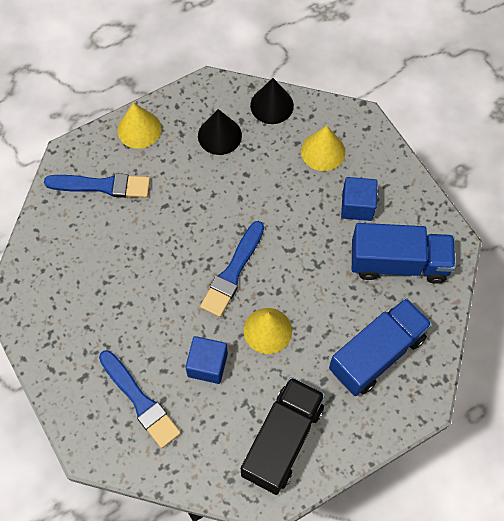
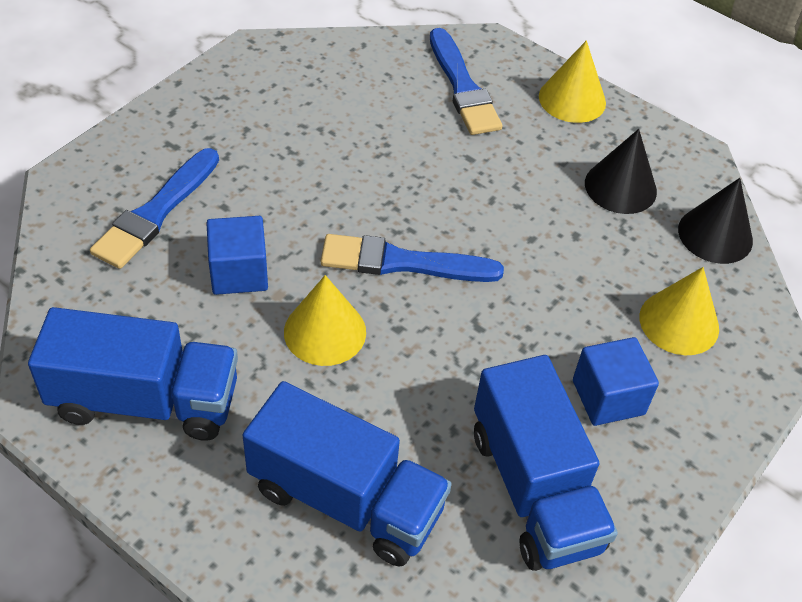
camera: 65 degrees right, 15 degrees down
black truck [241,377,325,495] -> blue truck [28,307,238,441]

